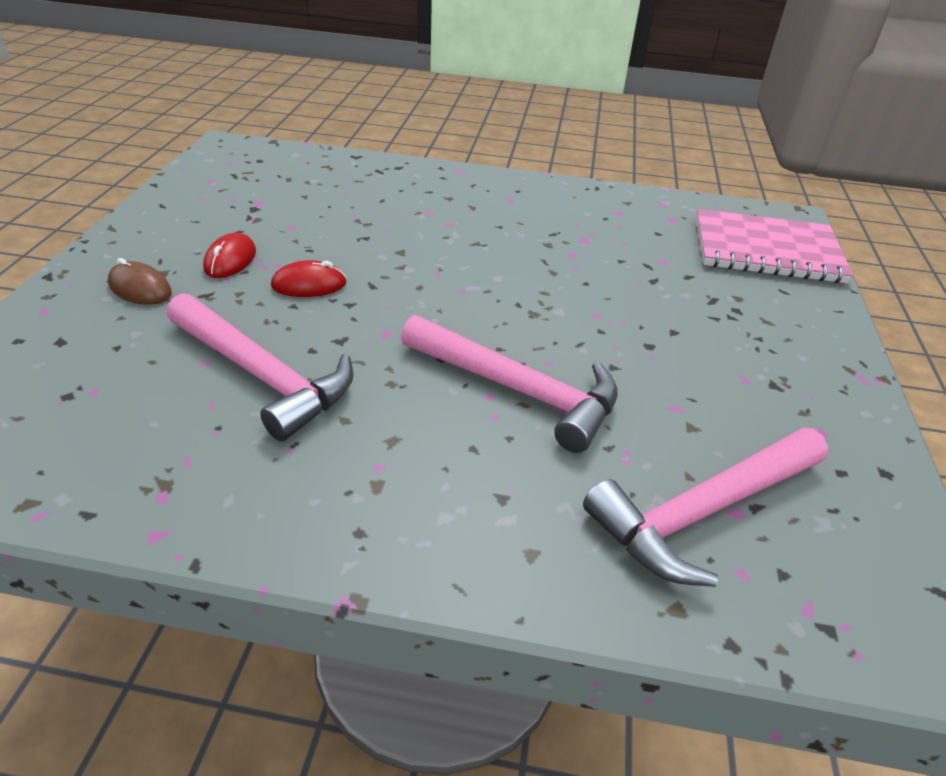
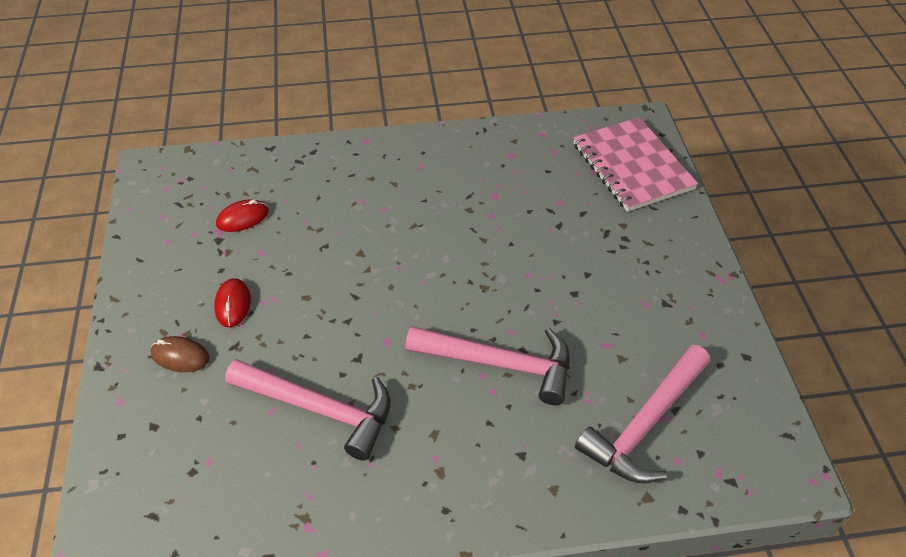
camera: 15 degrees left, 10 degrees up
red mouse [271,260,347,297] -> red mouse moved to [216,199,269,232]
pink notebook [696,209,853,283] -> pink notebook turned 75 degrees clockwise [573,117,698,212]

